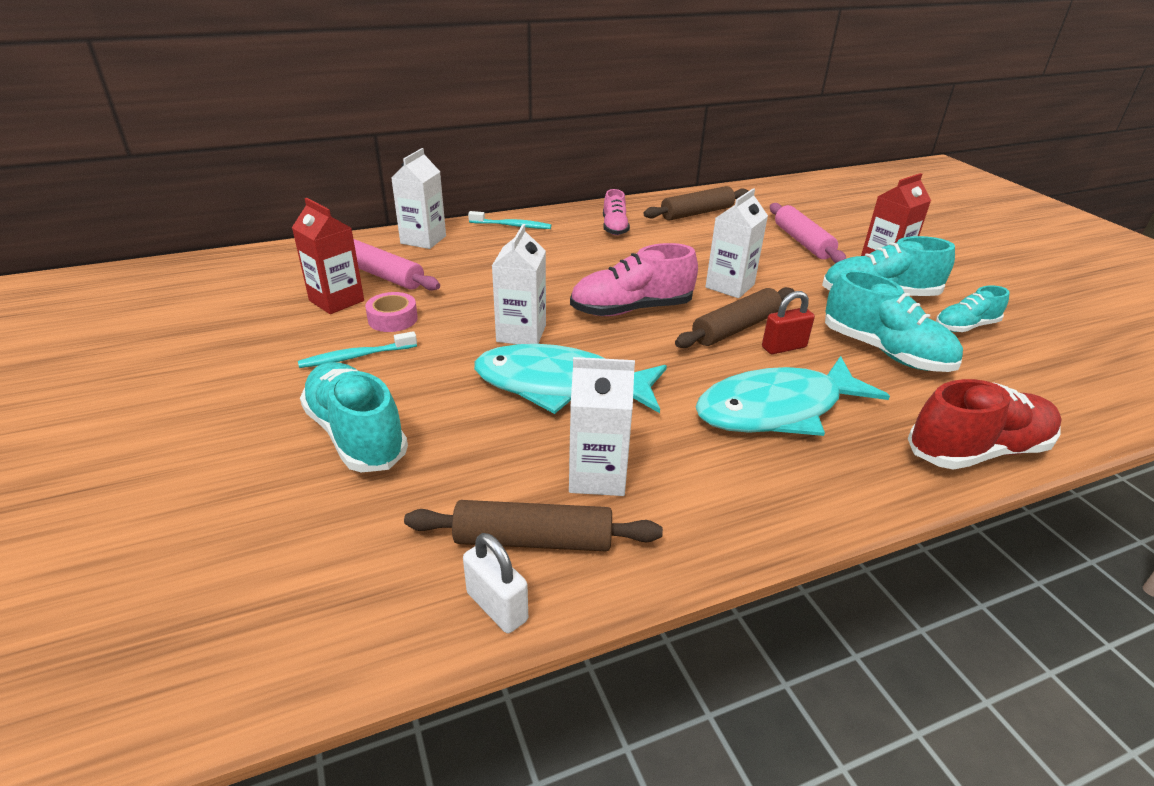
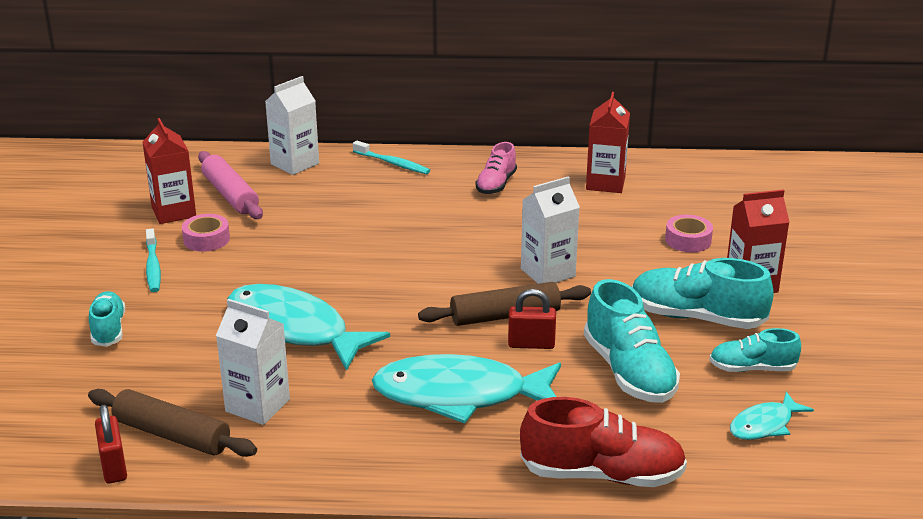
camera: 25 degrees right, 5 degrees down
turquoise toothbrush [298,331,417,368] -> turquoise toothbrush turned 105 degrees counterclockwise [146,229,161,292]
turquoise shoe [300,362,408,472] -> turquoise shoe [89,291,125,347], size x0.60
white padlock [463,533,528,633] -> red padlock [95,405,127,484]
white carton [492,224,546,344] -> none
pink shoe [570,243,698,316] -> none
brown rolling pin [643,186,748,220] -> red carton [586,92,630,193]
pink rolling pin [770,203,846,263] -> pink tape [665,215,713,252]
none -> turquoise fish [730,391,814,440]

